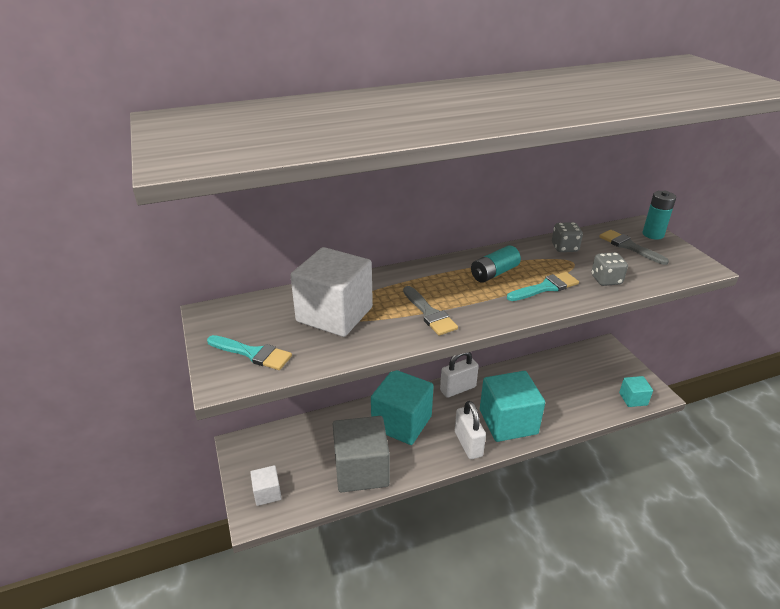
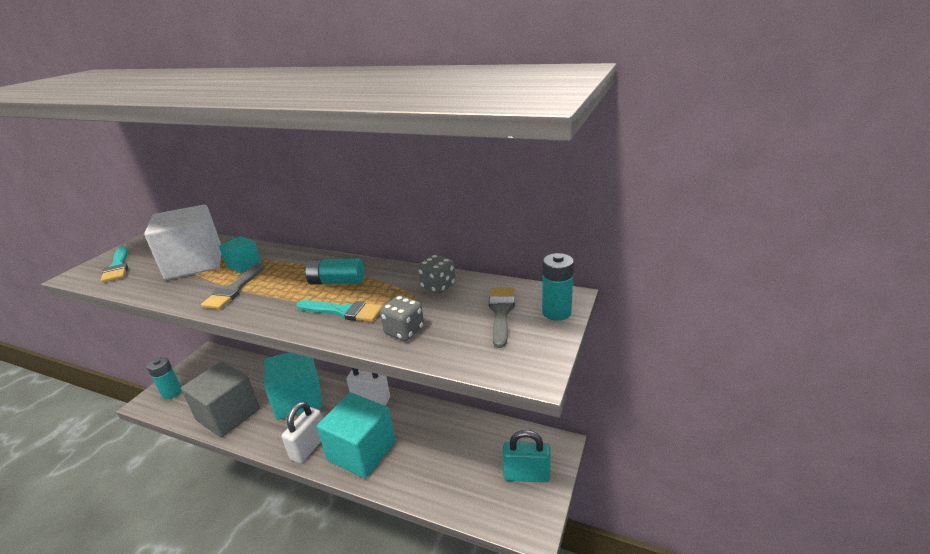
camera: 45 degrees right, 5 degrees down
white cube [250,465,282,506] -> turquoise battery [147,357,182,399]
turquoise cube [619,376,653,407] -> turquoise cube moved to [219,236,261,273]
none -> turquoise padlock [502,430,551,482]

